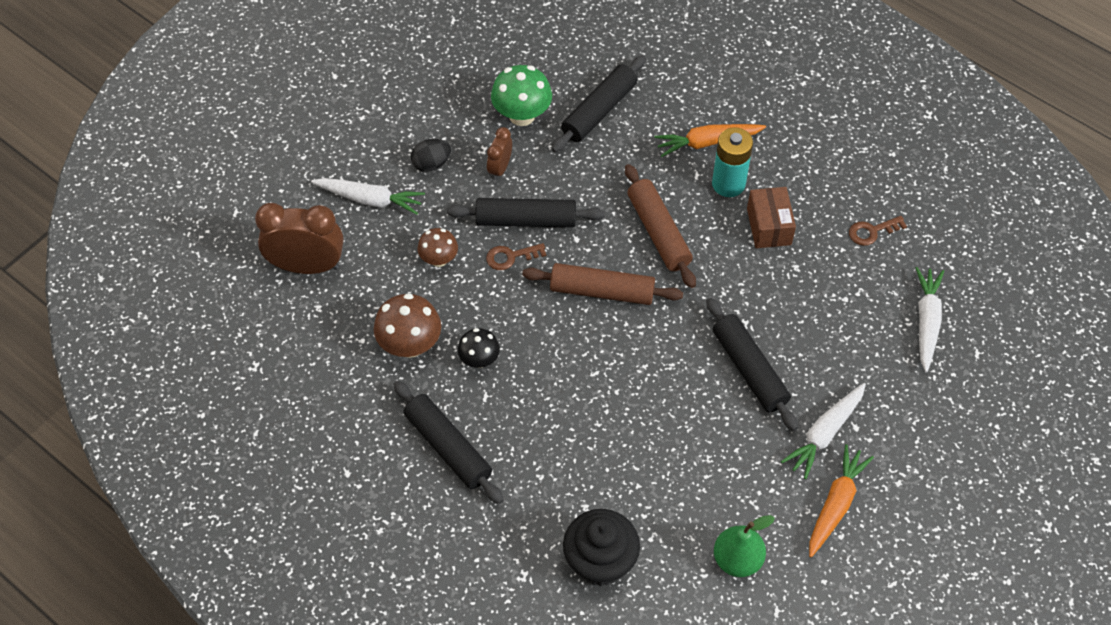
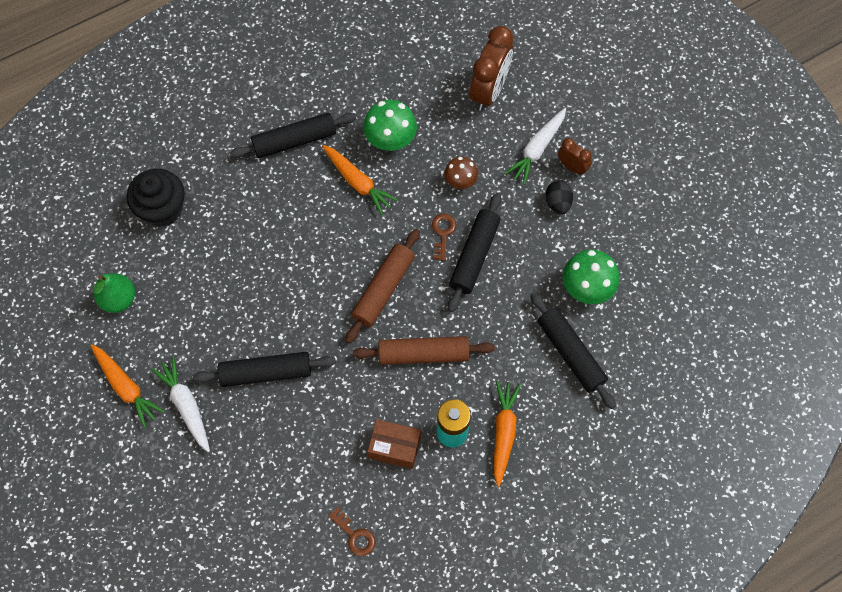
camera: 110 degrees right, 10 degrees up
brown mushroom [374,293,441,358] -> green mushroom [363,100,417,151]
black mushroom [458,328,500,368] -> orange carrot [322,145,398,215]
brown clock [487,127,512,180] -> brown clock moved to [558,138,592,175]
brown key [849,216,907,246] -> brown key turned 135 degrees clockwise [328,507,376,556]
white carrot [916,267,944,372] -> none

